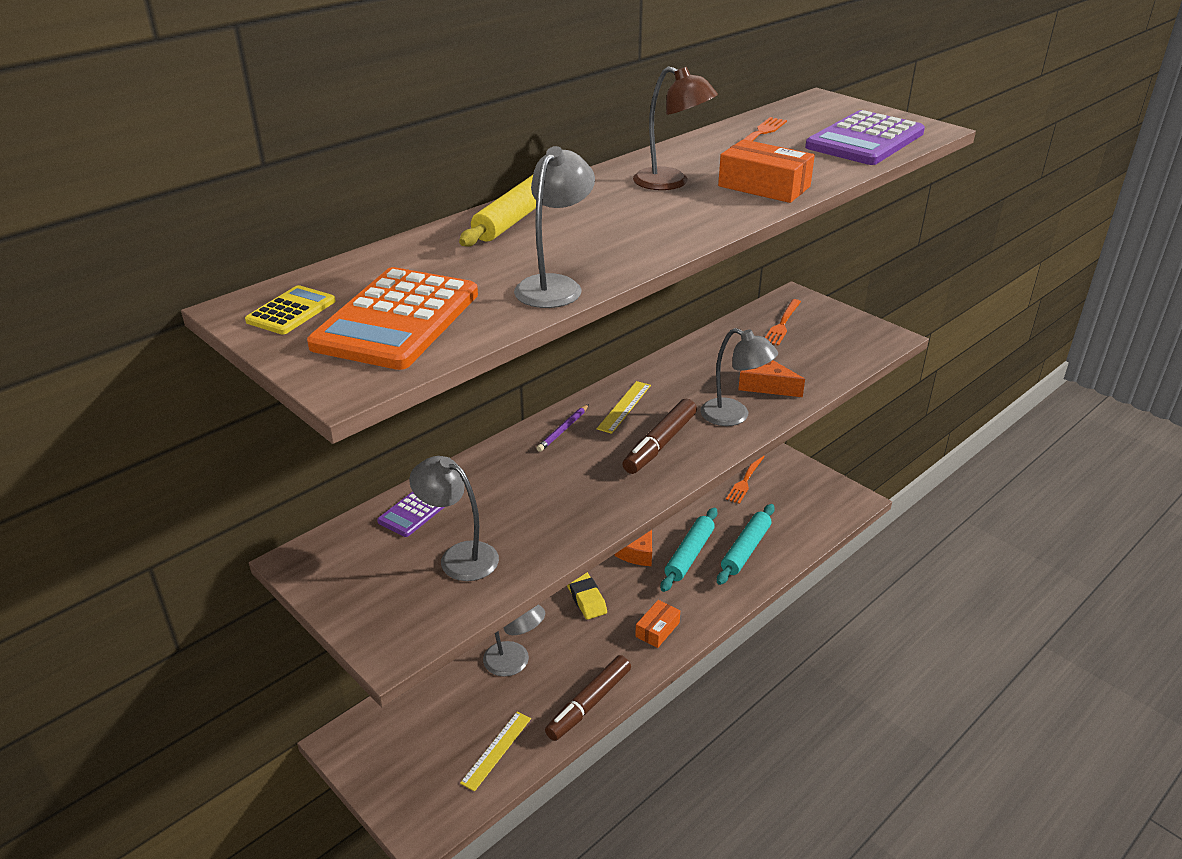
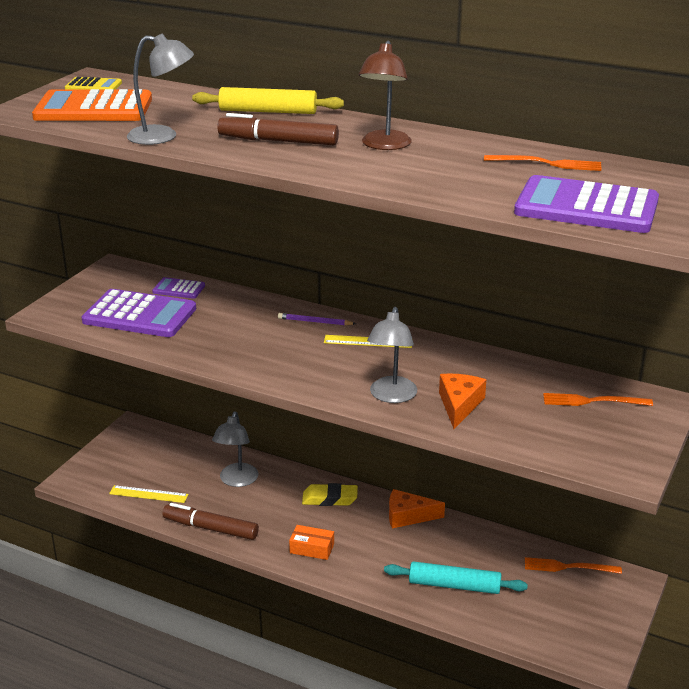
camera: 70 degrees right, 5 degrees down
grey lamp [409,456,499,581] -> purple calculator [81,289,196,337]
yellow eraser [567,572,607,619] -> yellow eraser turned 45 degrees clockwise [302,483,358,506]
brown marker [622,399,697,474] -> brown marker moved to [217,113,339,145]
turquoise rolling pin [661,508,718,592] -> none
orange box [718,139,815,203] -> none

